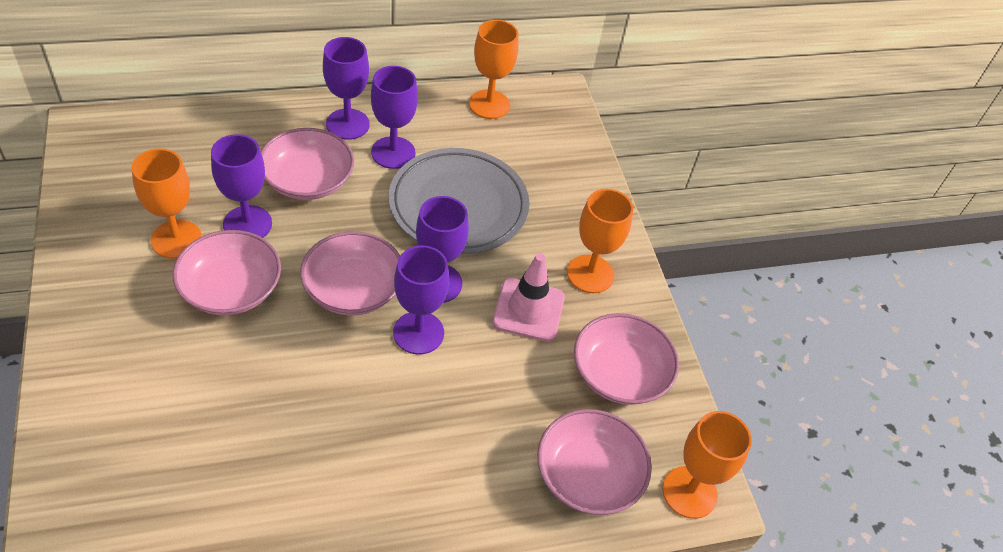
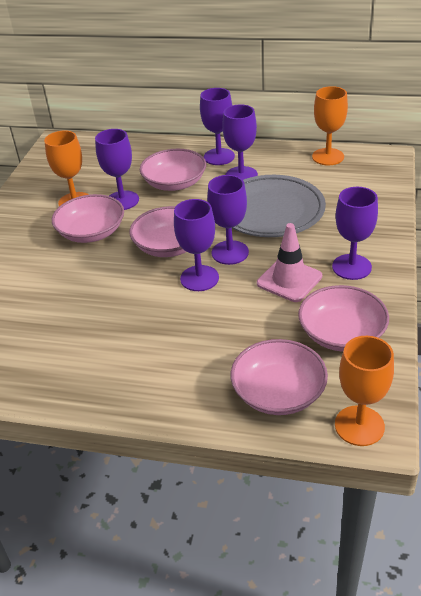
camera: 35 degrees right, 10 degrees down
orange goblet [567,189,633,293] -> purple goblet [332,187,378,280]

